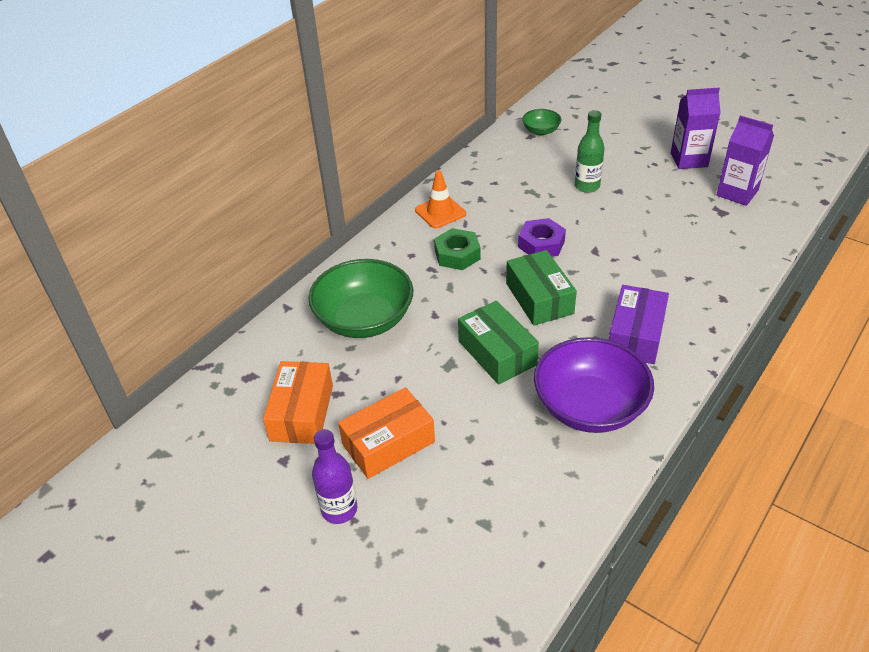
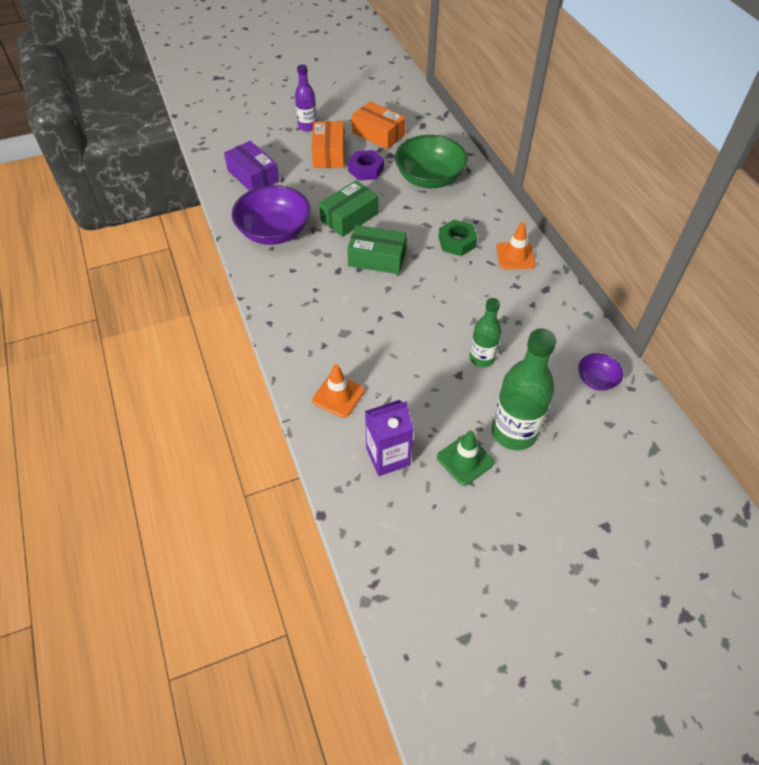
camera: 120 degrees right, 10 degrees up
green box [458,301,539,385] -> green box turned 45 degrees counterclockwise [319,180,379,237]
purple nut [518,218,566,257] -> purple nut moved to [348,150,384,181]
green bowl [522,109,561,135] -> purple bowl [578,353,623,391]
purple box [609,285,669,364] -> purple box moved to [224,141,279,191]
purple carton [671,88,721,169] -> green traffic cone [437,430,494,486]
none -> orange traffic cone [312,364,365,418]
none -> green bottle [492,328,556,450]

